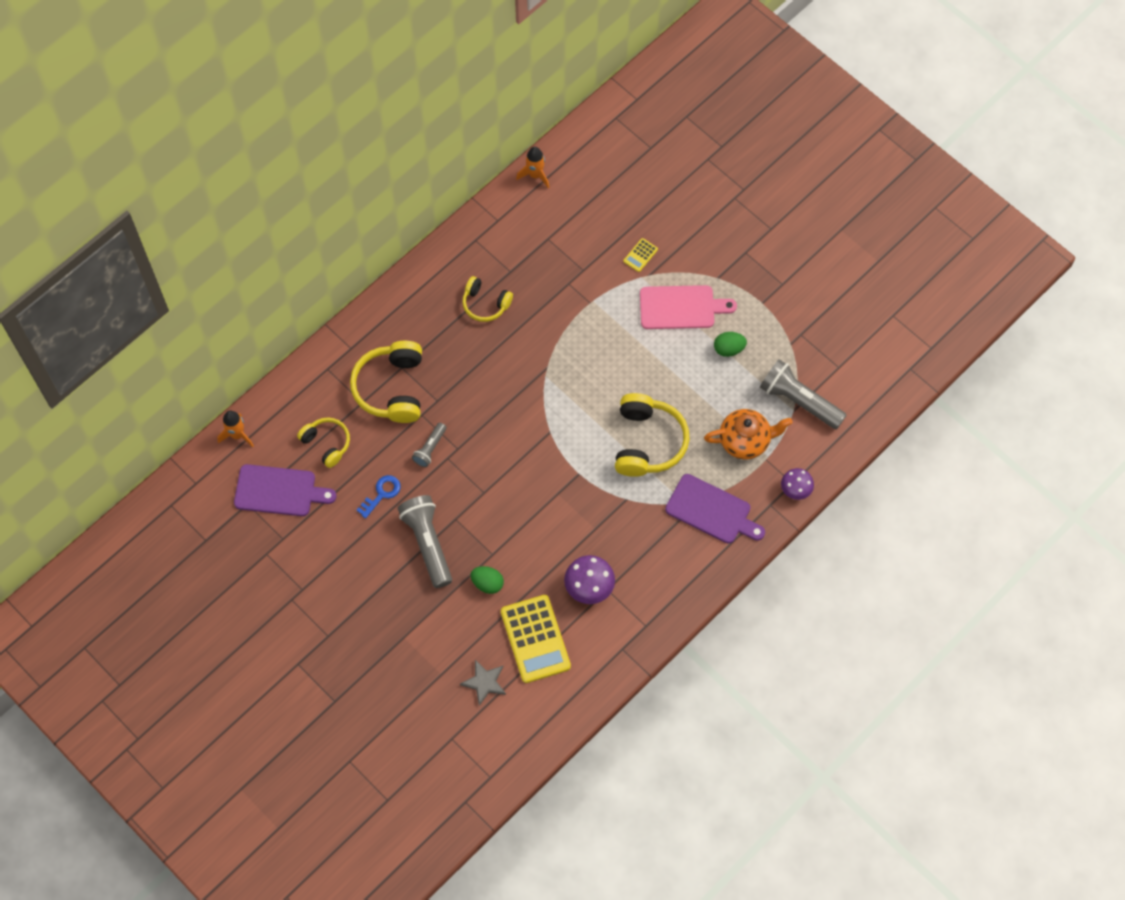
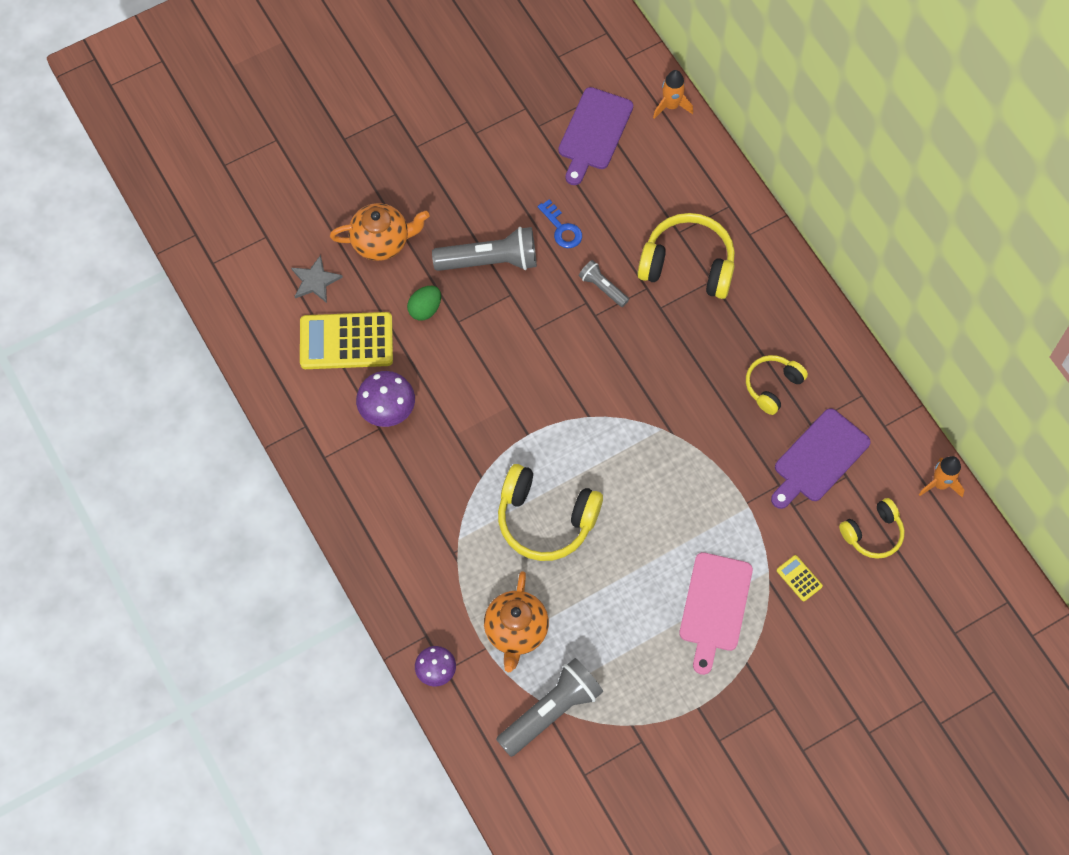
camera: 105 degrees right, 0 degrees up
yellow headphones [297,418,350,468] -> yellow headphones moved to [839,498,905,559]
purple cutting board [665,474,765,543] -> purple cutting board moved to [771,408,871,509]
green egg [714,332,747,357] -> none
none -> orange teapot [330,203,430,261]

